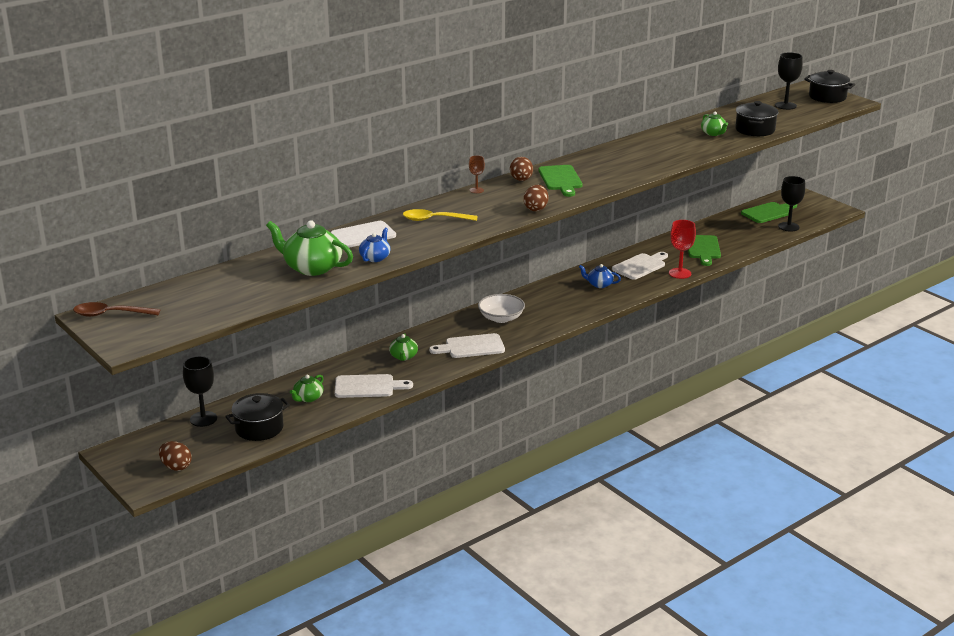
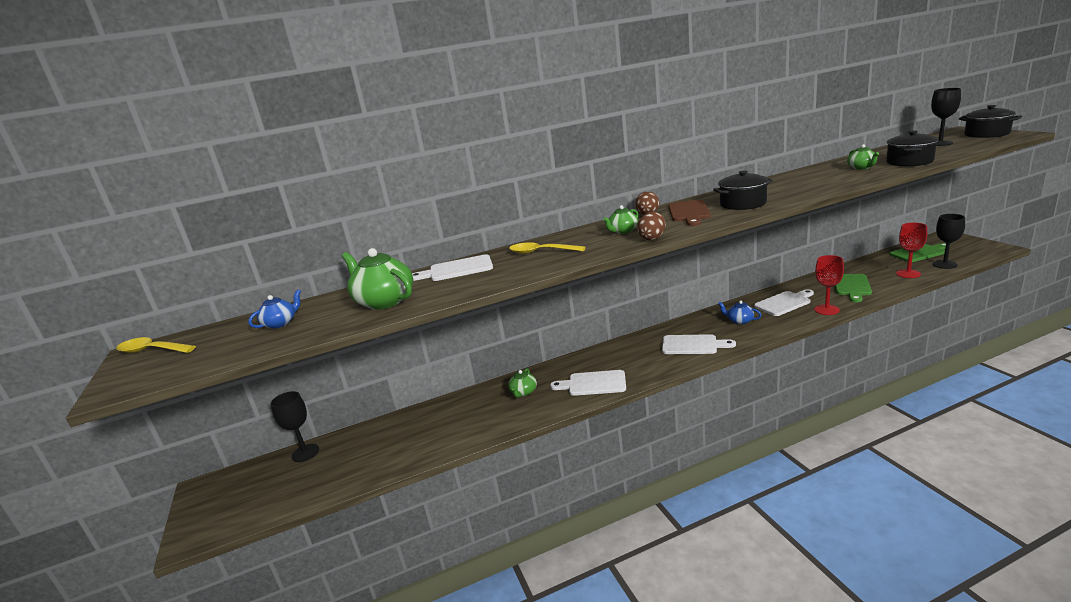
camera: 20 degrees right, 5 degrees down
brown spoon [73,302,160,317] -> yellow spoon [116,337,196,353]
brown egg [159,441,192,471] -> none
black pot [225,393,290,441] -> black pot moved to [713,171,773,210]
green teapot [290,375,324,402] -> green teapot moved to [603,205,638,234]
white cutting board [335,374,413,398] -> white cutting board moved to [662,334,736,354]
blue teapot [359,228,391,262] -> blue teapot moved to [248,290,301,329]
brown goblet [469,155,485,193] -> none
white bowl [478,294,525,323] -> none
green cutting board [539,165,583,197] -> brown cutting board [668,200,711,226]
none -> red goblet [896,223,927,278]

